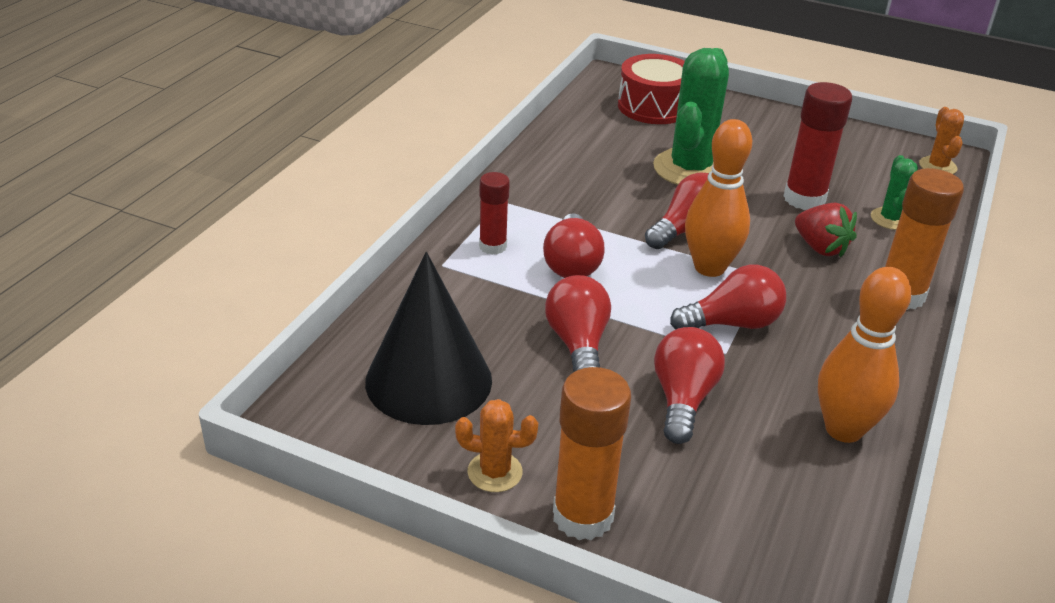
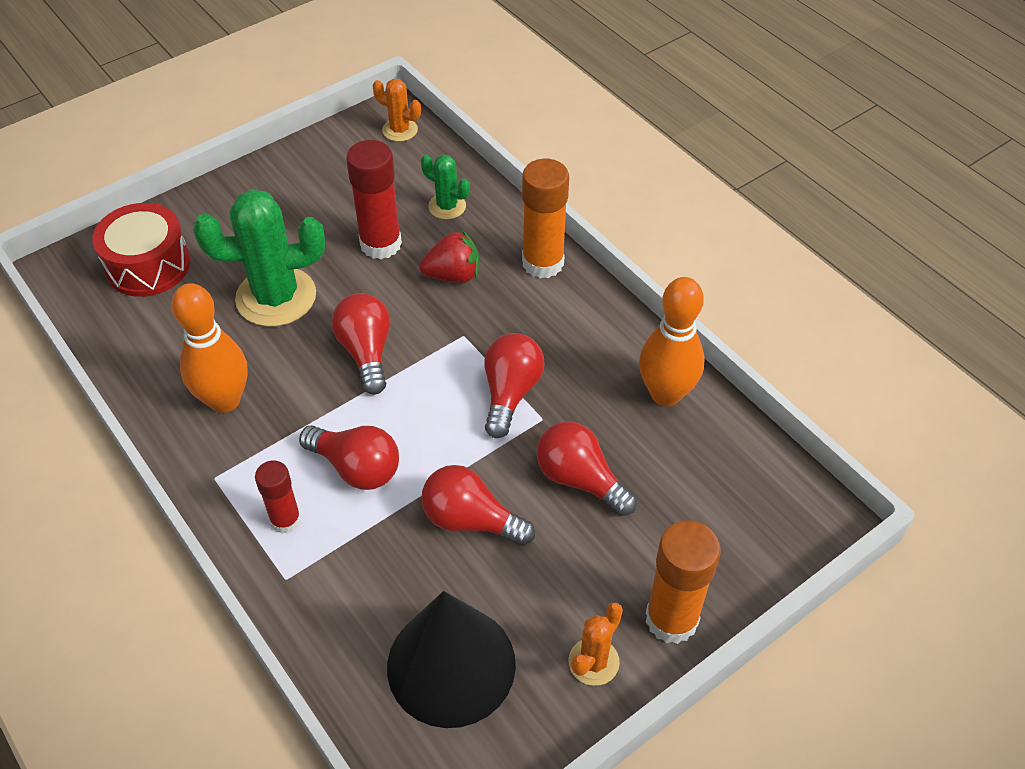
camera: 60 degrees left, 15 degrees up
green cactus [653,48,729,185] -> green cactus turned 60 degrees counterclockwise [193,189,325,327]
orange bowling pin [685,119,752,277] -> orange bowling pin moved to [171,283,247,413]

